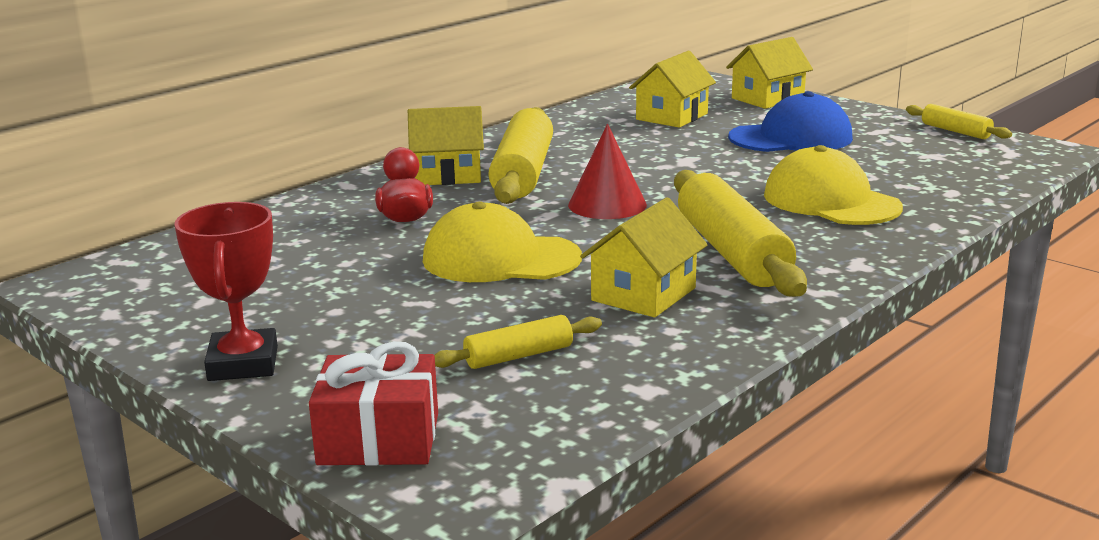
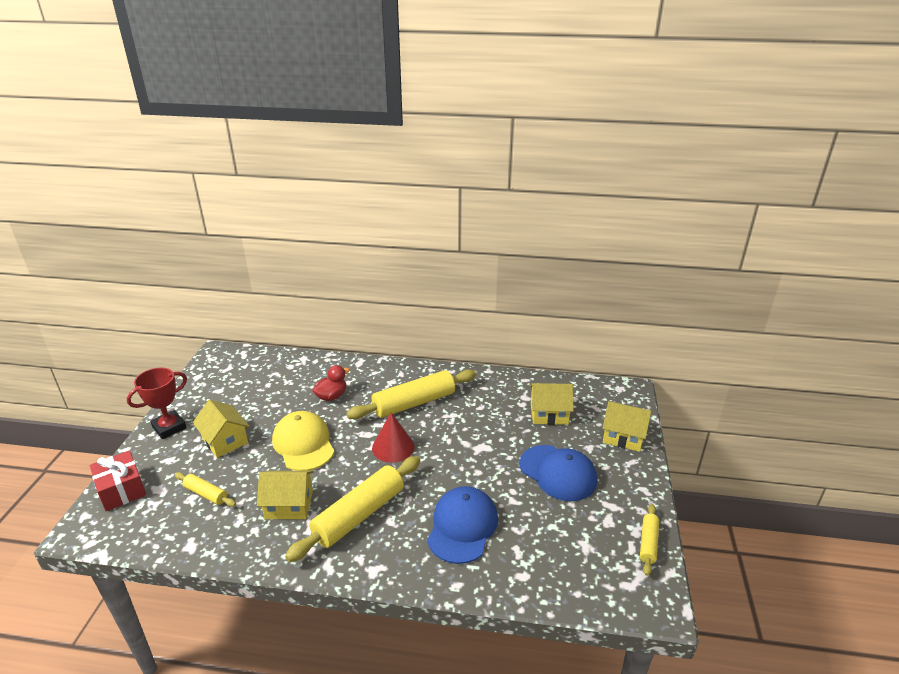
camera: 55 degrees right, 10 degrees up
yellow house [408,106,484,185] -> yellow house moved to [193,400,250,458]
yellow cap [764,145,903,225] -> blue cap [427,486,498,564]

